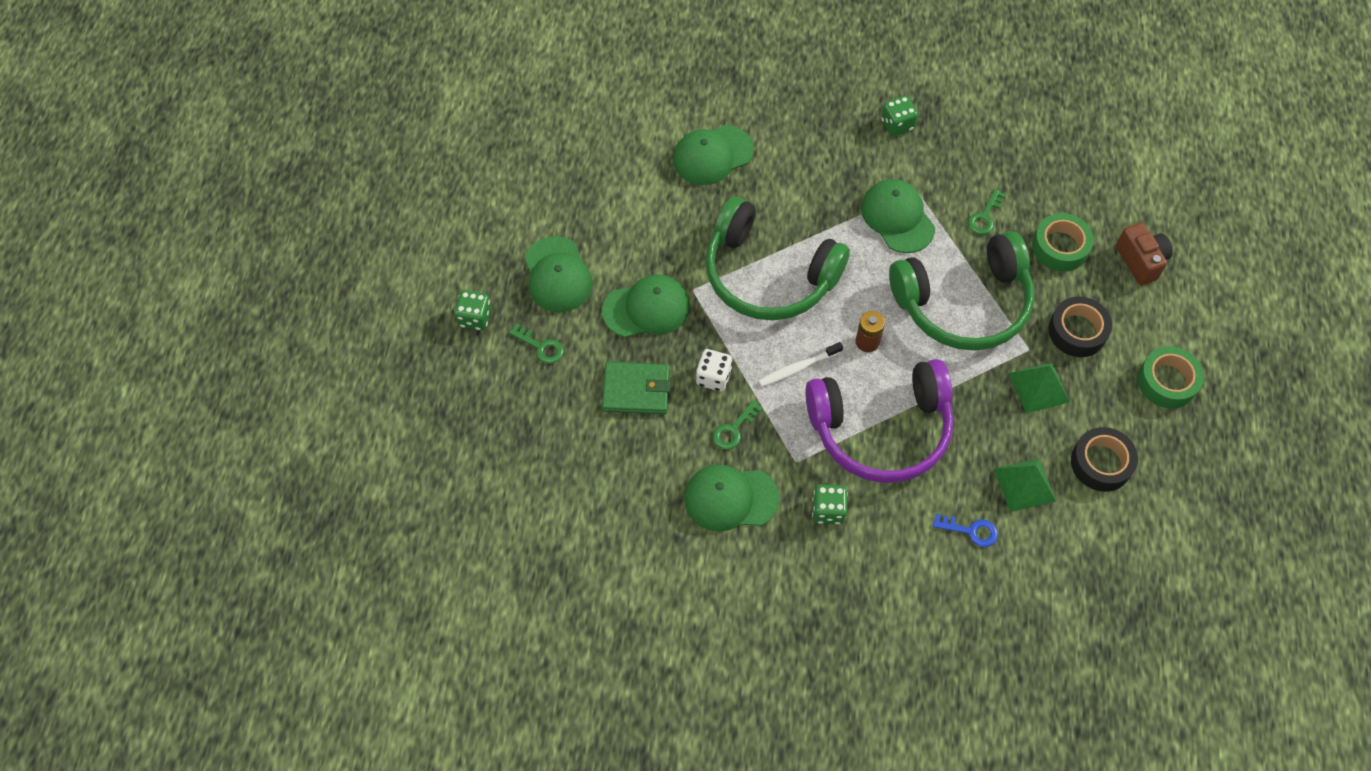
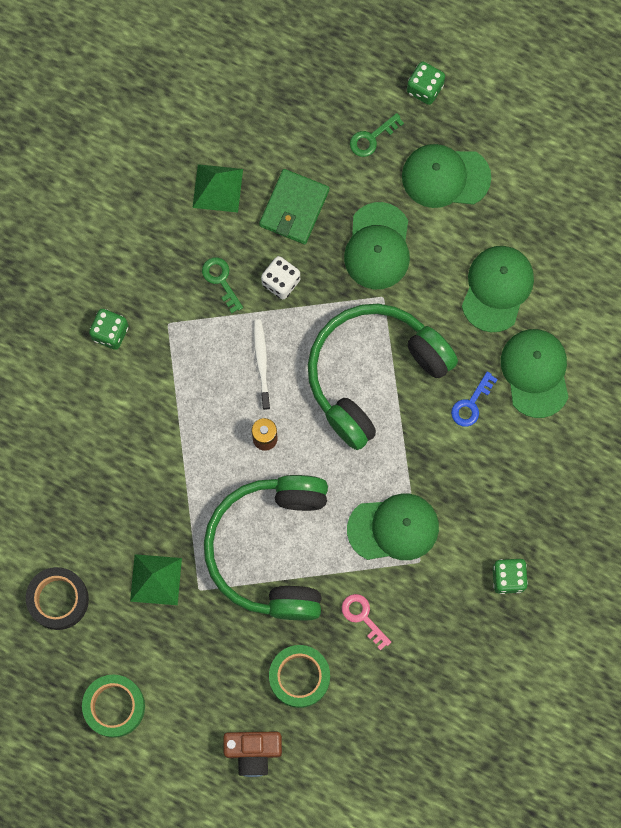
camera: 110 degrees right, 15 degrees up
green cap [684,465,779,532] -> green cap moved to [462,246,534,332]
purple headphones [805,359,953,483] -> none
blue key [933,514,998,547] -> blue key moved to [451,372,498,427]
green key [968,189,1006,235] -> pink key [342,594,391,650]
green pyramid [994,458,1056,512] -> green pyramid moved to [192,164,243,213]
black tape [1049,297,1112,357] -> none

